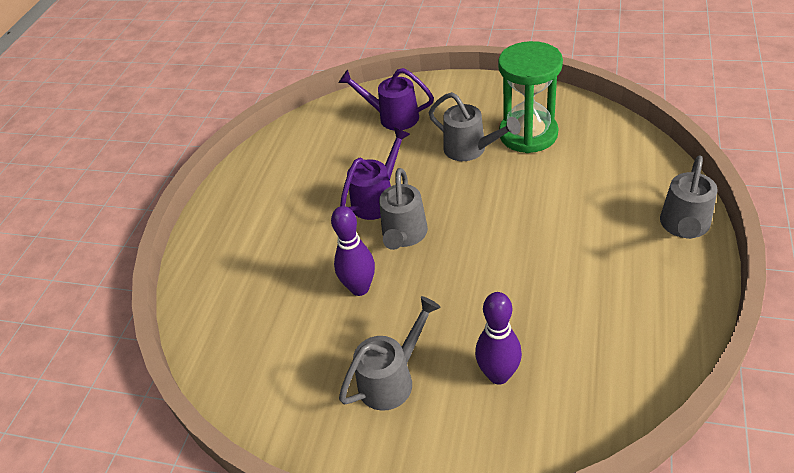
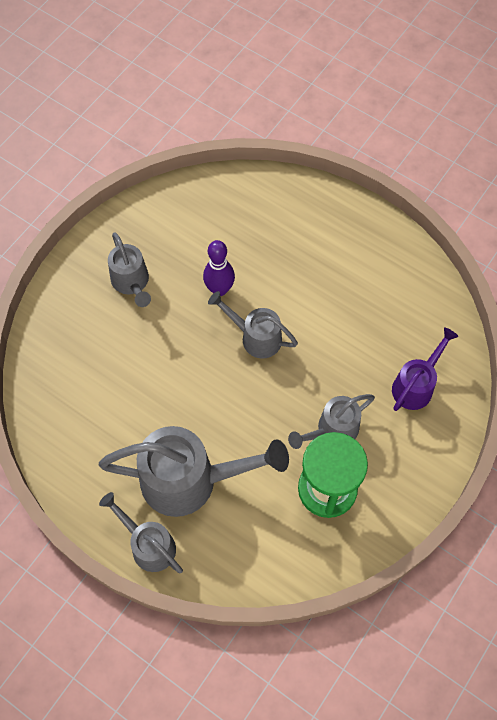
camera: 105 degrees right, 20 degrees up
purple watering can [340,127,410,220] -> none
purple bowling pin [475,292,522,385] -> none
none -> grey watering can [99,426,289,517]

